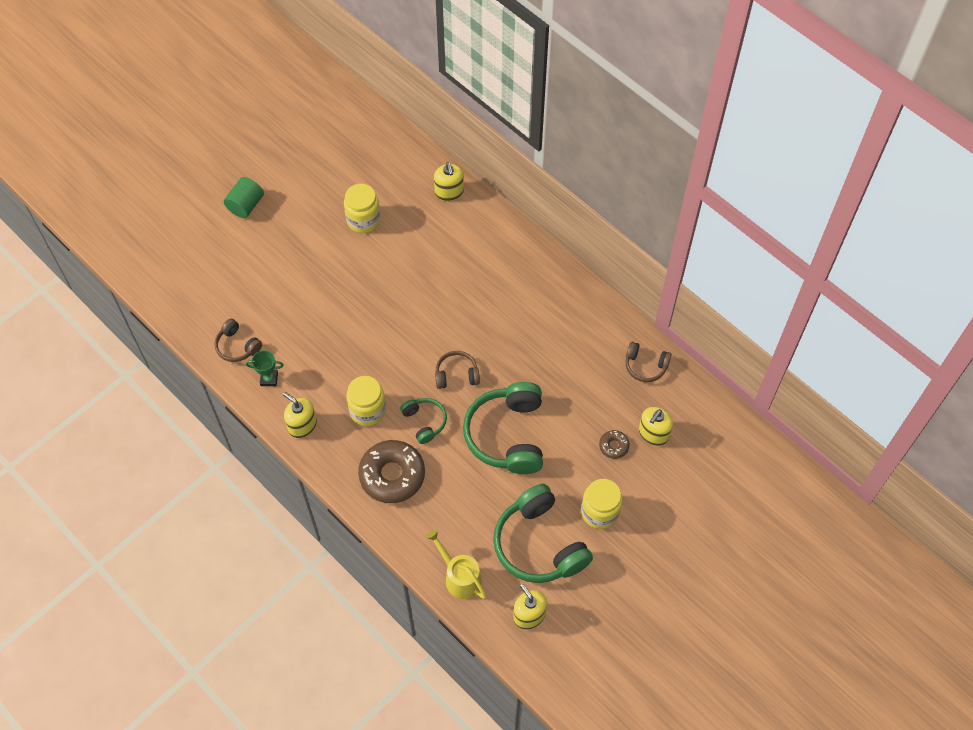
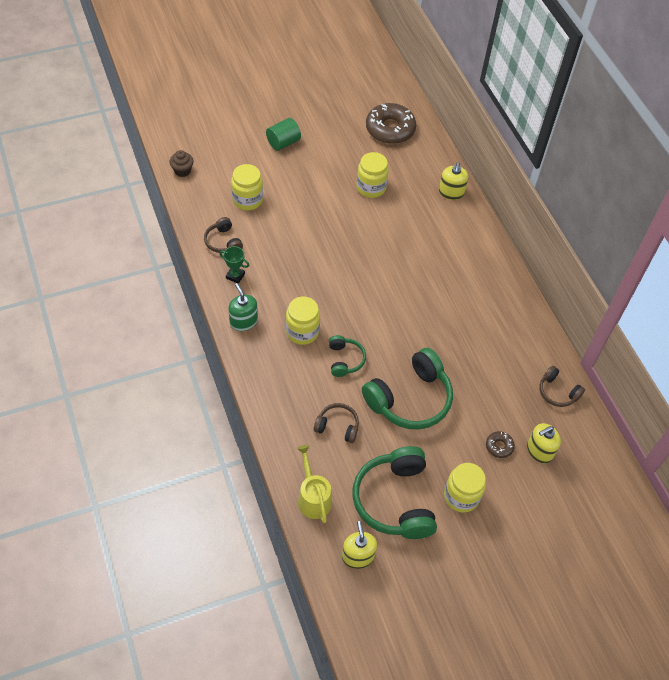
camera: 20 degrees right, 5 degrees down
yellow soap dispenser [283,392,317,438] -> green soap dispenser [229,283,258,331]
brown donut [358,440,425,503] -> brown donut moved to [366,103,416,144]
brown headphones [435,351,480,389] -> brown headphones moved to [314,403,359,443]
green headphones [463,382,543,474] -> green headphones turned 150 degrees counterclockwise [362,348,453,430]
none -> brown cupcake [170,150,194,177]
none -> yellow jar [231,164,263,210]

